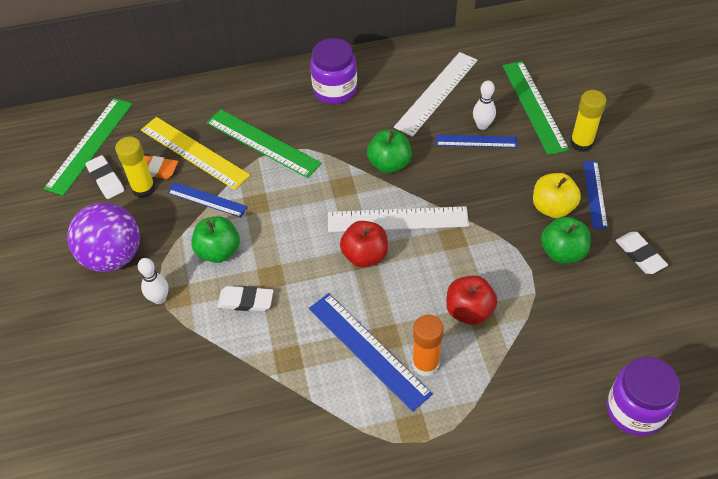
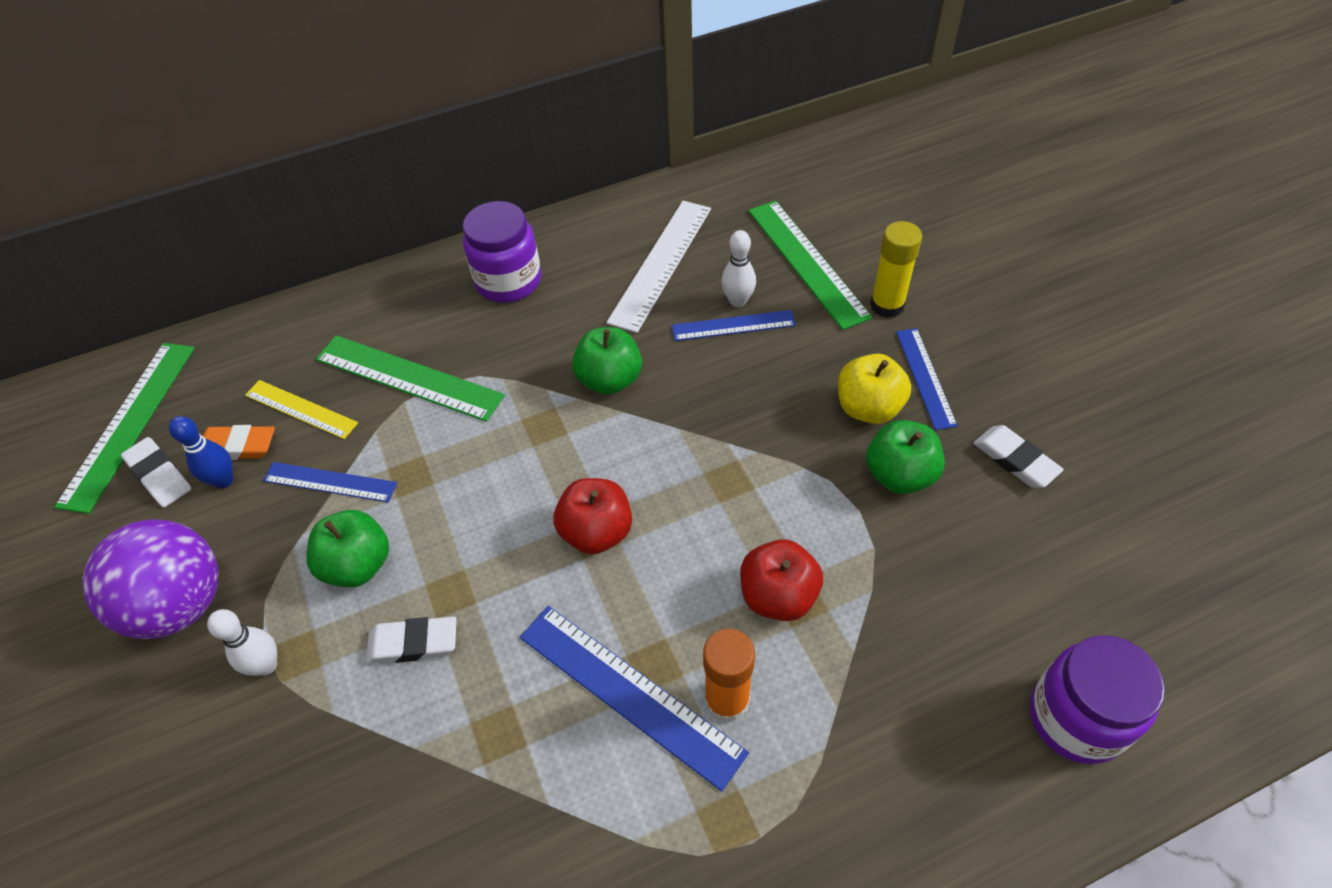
camera: 10 degrees left, 0 degrees up
yellow glue stick [115,137,155,198] -> blue bowling pin [169,416,233,488]
yellow ruler [141,117,250,190] -> yellow ruler [245,380,358,439], size x0.62
white ruler [328,206,469,232] -> none

